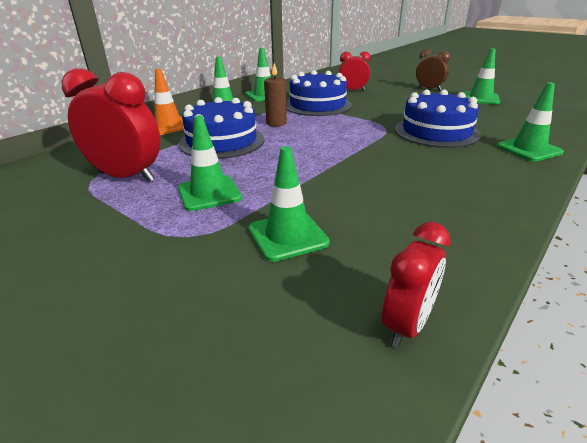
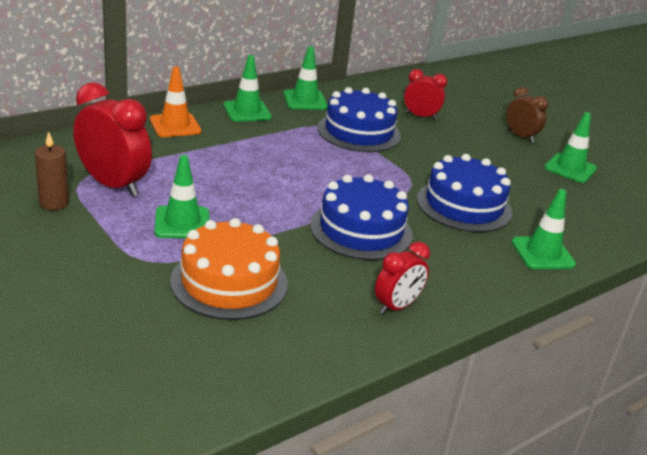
camera: 10 degrees right, 0 degrees up
blue cake [179,97,264,159] -> blue cake moved to [310,174,413,260]
green traffic cone [248,146,330,262] -> orange cake [170,218,288,320]
brown candle [264,63,287,126] -> brown candle moved to [35,131,69,210]
red clock [382,222,451,348] -> red clock moved to [375,242,430,315]

